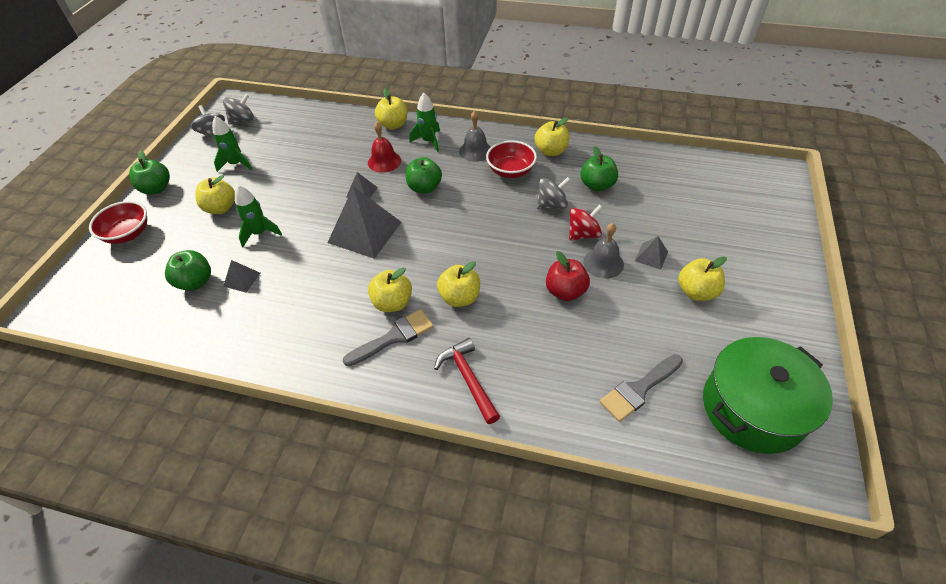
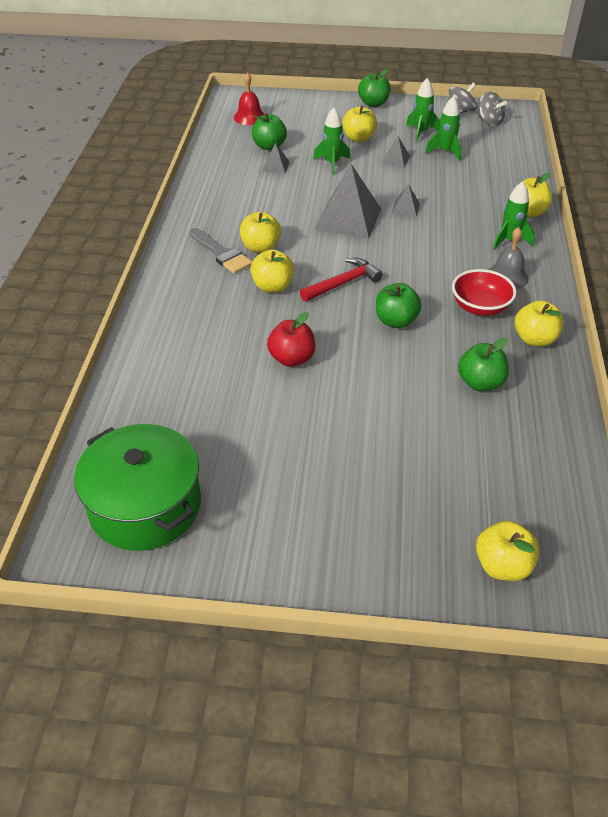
camera: 80 degrees right, 5 degrees down
red bowl [89,201,147,244] -> none
red bell [368,122,401,173] -> red bell moved to [234,72,264,125]
green apple [405,157,442,194] -> green apple moved to [376,283,422,328]
red hammer [434,338,500,424] -> red hammer moved to [300,258,383,302]
grey spinning top [537,177,571,209] -> none
red spinning top [569,205,603,240] -> none
grey bell [583,223,624,279] -> none
grey brush [600,354,683,422] -> none
grey pyramid [635,236,668,270] -> grey pyramid moved to [382,136,410,167]
yellow apple [678,256,727,301] -> yellow apple moved to [476,521,539,581]
none -> green rocket [425,96,461,161]

